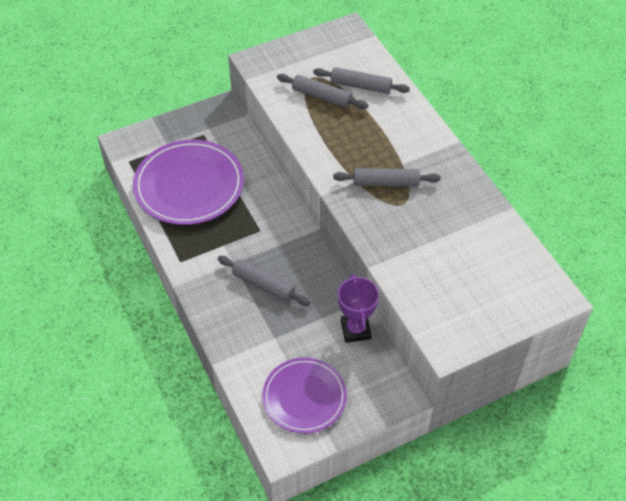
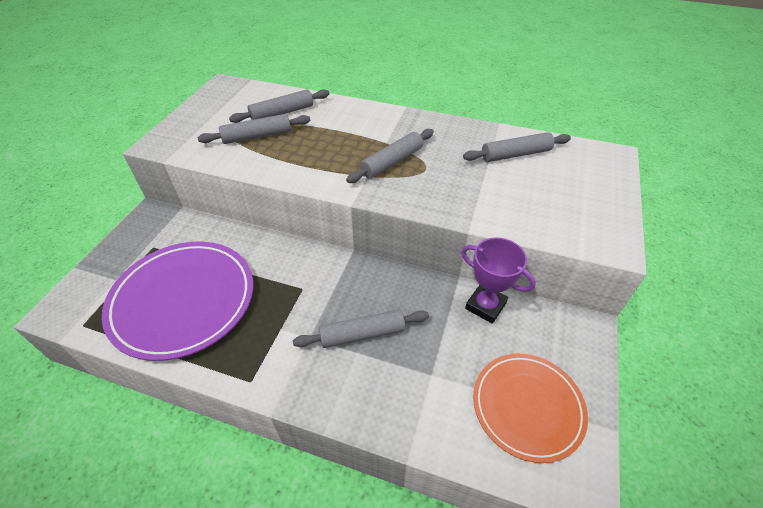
camera: 45 degrees left, 5 degrees down
purple plate [262,357,347,434] -> orange plate [473,354,588,463]
none -> grey rolling pin [463,132,571,162]

